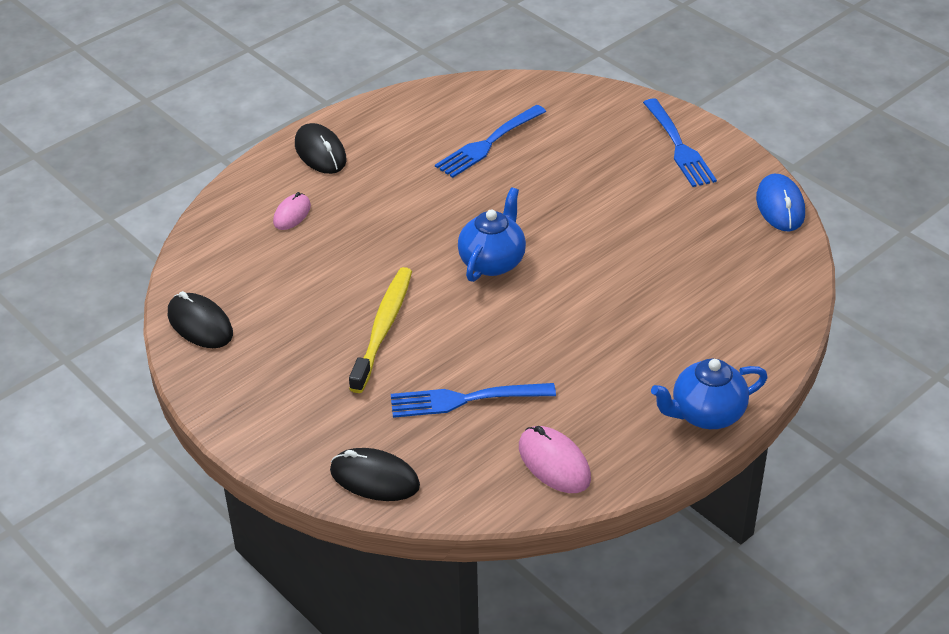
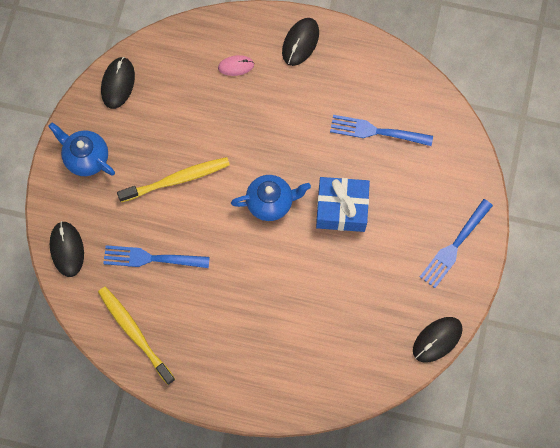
camera: 55 degrees right, 30 degrees up
blue fork [391,383,556,418] -> blue fork turned 45 degrees counterclockwise [103,245,210,268]
pink mouse [519,426,591,493] -> yellow toothbrush [98,287,175,385]
blue teapot [651,358,768,429] -> blue teapot moved to [48,123,115,176]
blue mouse [756,174,805,232] -> black mouse [413,317,463,363]
none -> blue gift [316,177,370,232]

